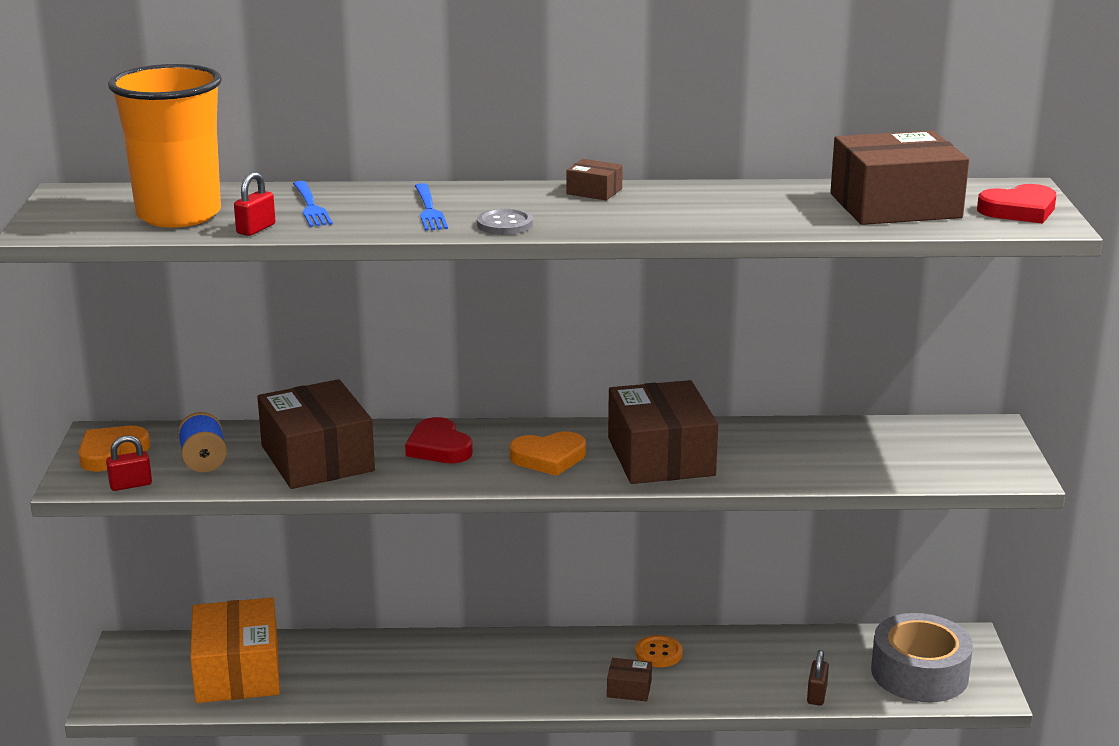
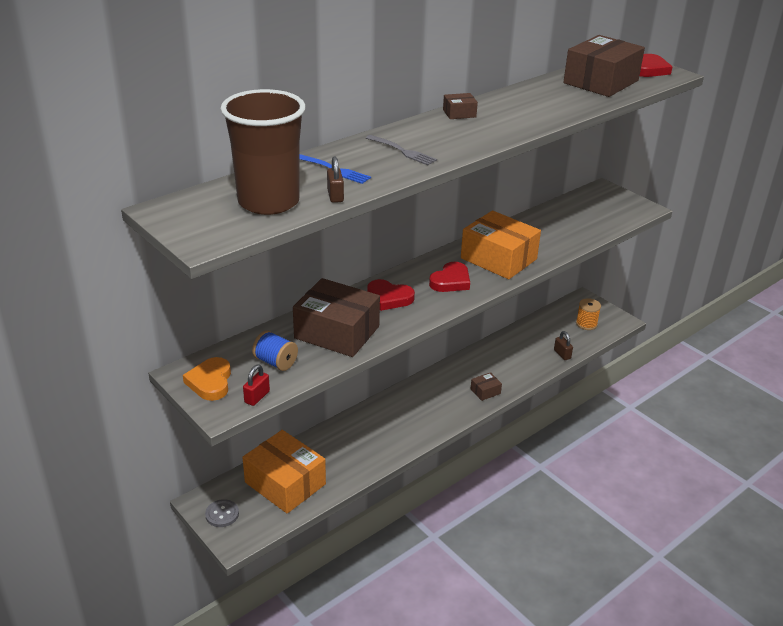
camera: 40 degrees left, 10 degrees up
orange cup [108,64,222,228] -> brown cup [221,89,305,215]
red padlock [234,172,275,236] -> brown padlock [327,157,344,203]
blue fork [415,183,448,231] -> grey fork [366,135,437,165]
grey button [477,209,533,235] -> grey button moved to [205,499,239,527]
orange heart [510,432,586,476] -> red heart [429,262,470,292]
brown box [608,380,718,484] -> orange box [461,211,541,279]
orange button [635,635,683,667] -> none
grey tape [871,613,973,702] -> orange spool [576,298,601,330]

